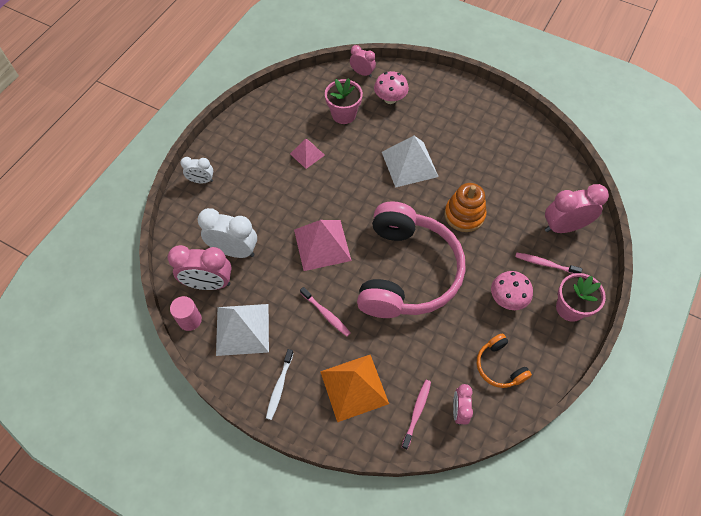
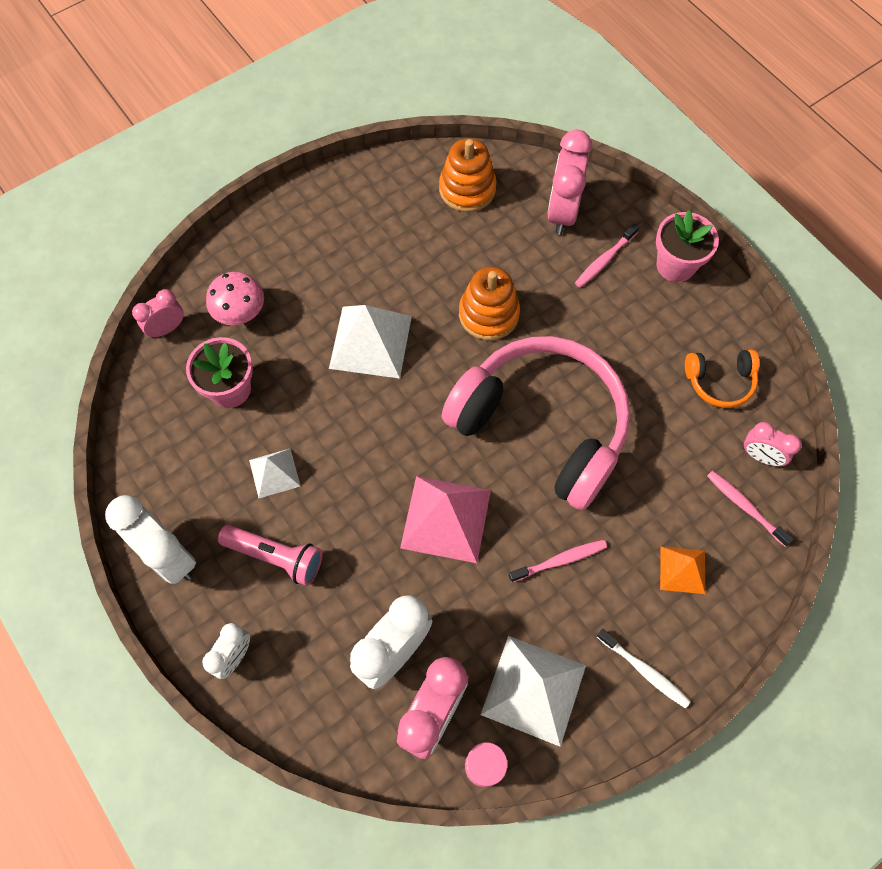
camera: 65 degrees left, 5 degrees up
pink pyramid [290,139,325,169] -> white pyramid [249,448,300,498]
orange pyramid [320,355,389,422] -> orange pyramid [660,547,706,594], size x0.56
pink mushroom [491,271,533,310] -> none
none -> white clock [105,495,196,584]
none -> pink flashlight [218,525,322,586]
none -> orange stacking toy [439,138,497,212]

